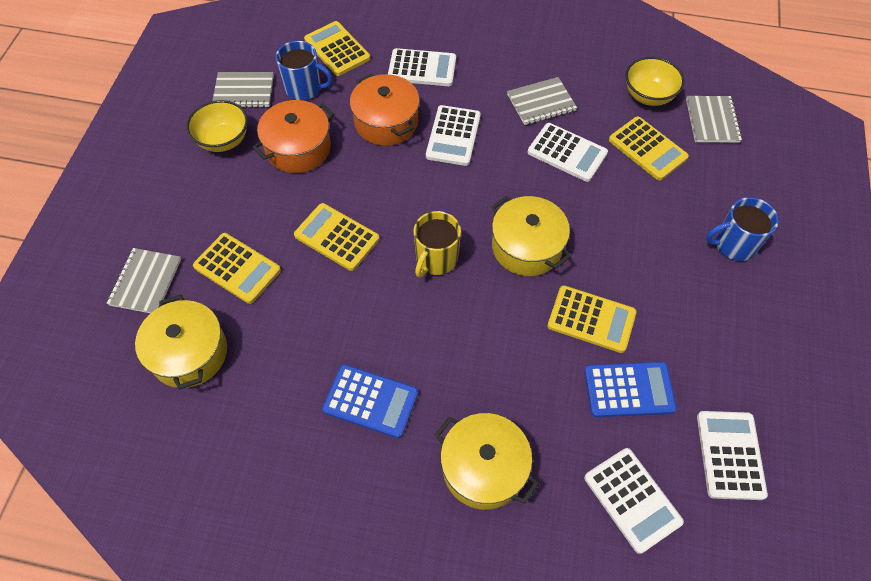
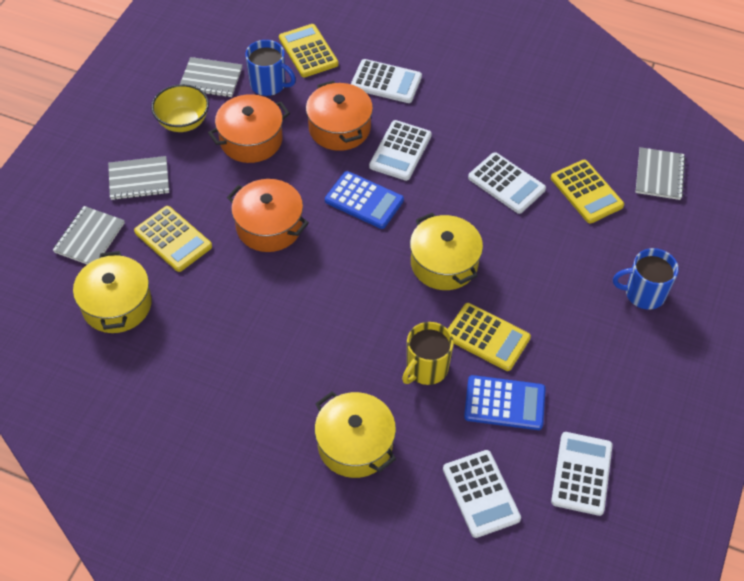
camera: 10 degrees right, 5 degrees down
yellow calculator [294,203,379,271] -> orange pot [227,179,309,252]
blue calculator [322,364,418,438] -> blue calculator moved to [325,171,404,229]
yellow mug [414,211,461,277] -> yellow mug moved to [402,322,454,385]
grey notebook [507,77,577,125] -> grey notebook moved to [108,156,169,200]
yellow bowl [625,57,685,106] -> none

